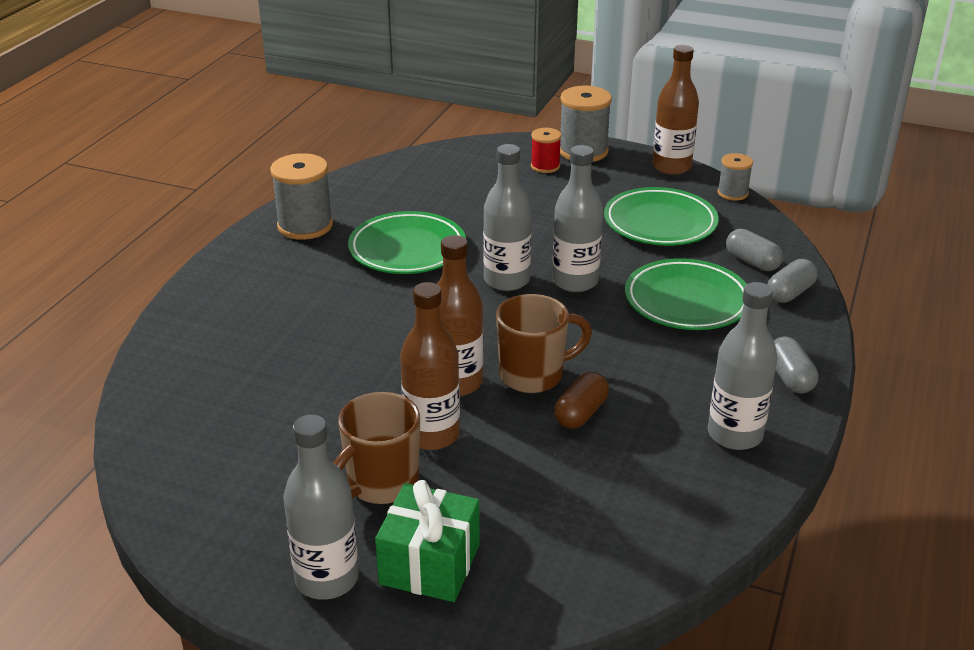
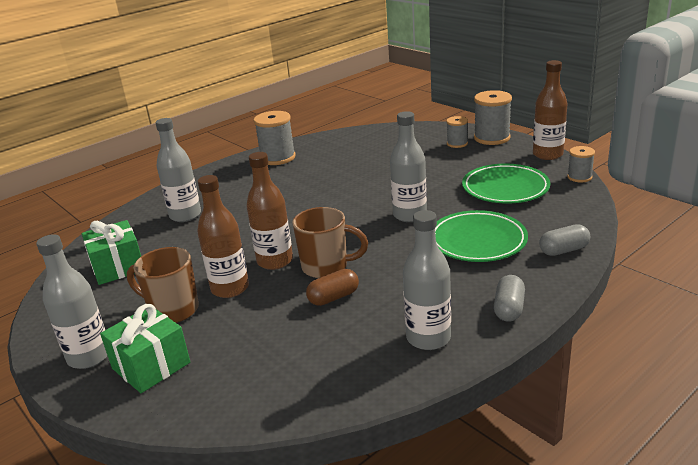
camera: 30 degrees right, 5 degrees down
brown mug [333,392,420,504] -> brown mug turned 45 degrees clockwise [127,247,199,323]
green plate [348,211,466,274] -> none
grey bottle [483,144,532,291] -> grey bottle moved to [156,118,201,222]
red spool [531,128,561,173] -> grey spool [446,116,468,148]
grey capsule [726,229,783,271] -> none
none -> green gift [82,220,141,285]

